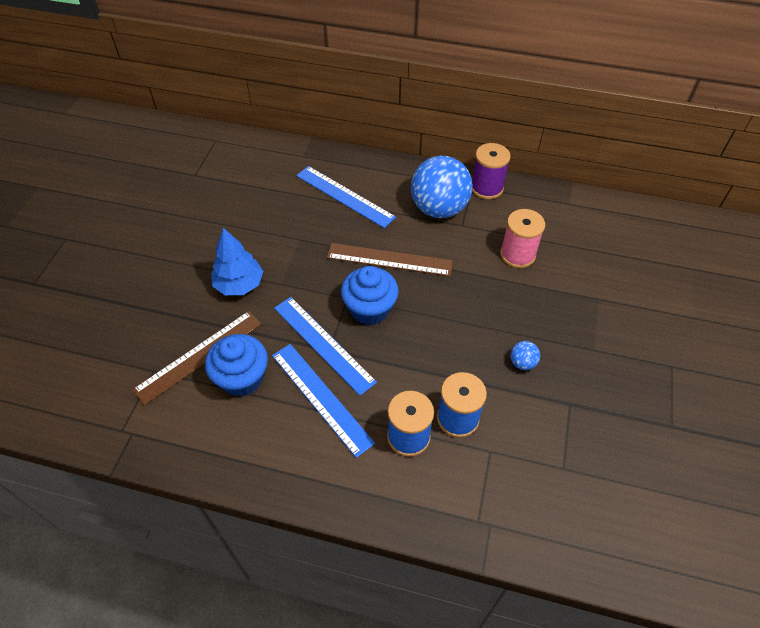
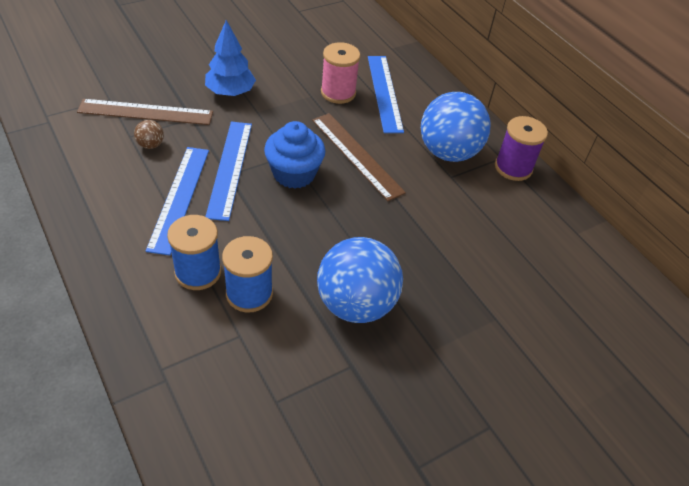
camera: 40 degrees right, 5 degrees down
blue cupcake [205,334,268,397] -> brown ball [134,120,164,149]
pink spool [500,209,545,268] -> pink spool moved to [321,42,360,104]
blue ball [510,341,540,370] -> blue ball [317,237,403,323], size x2.45

